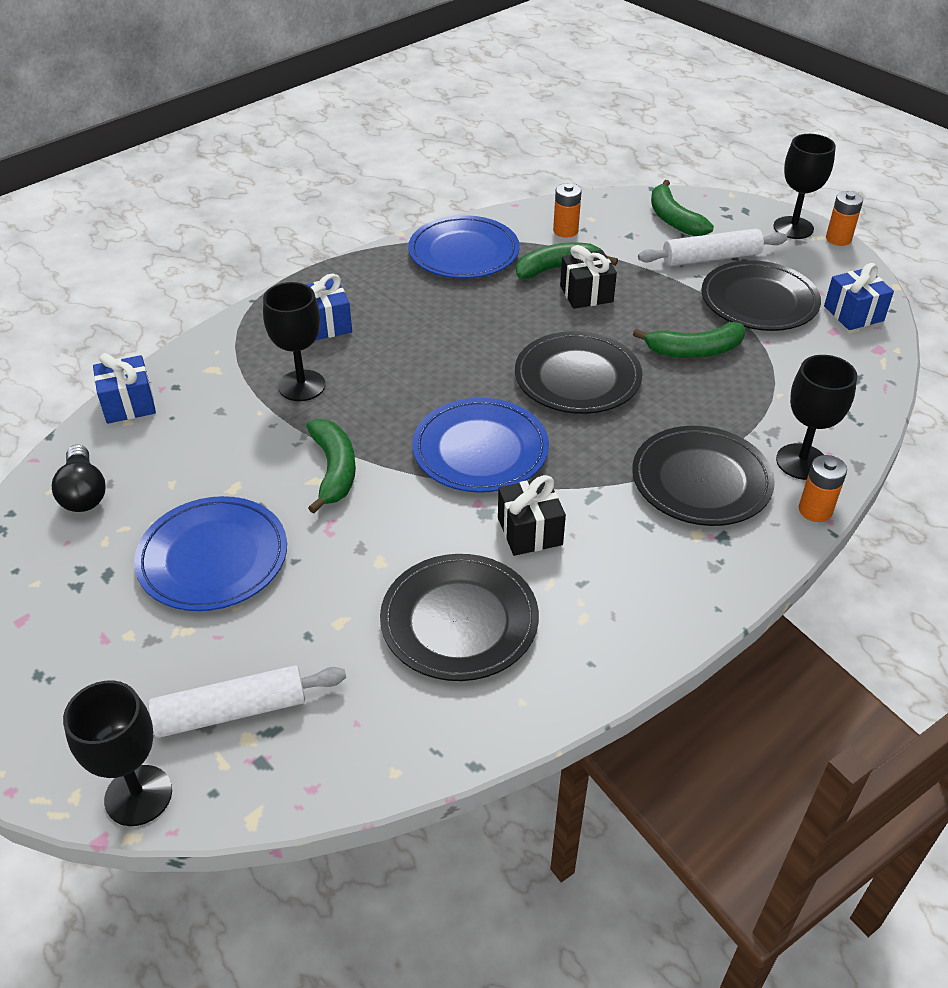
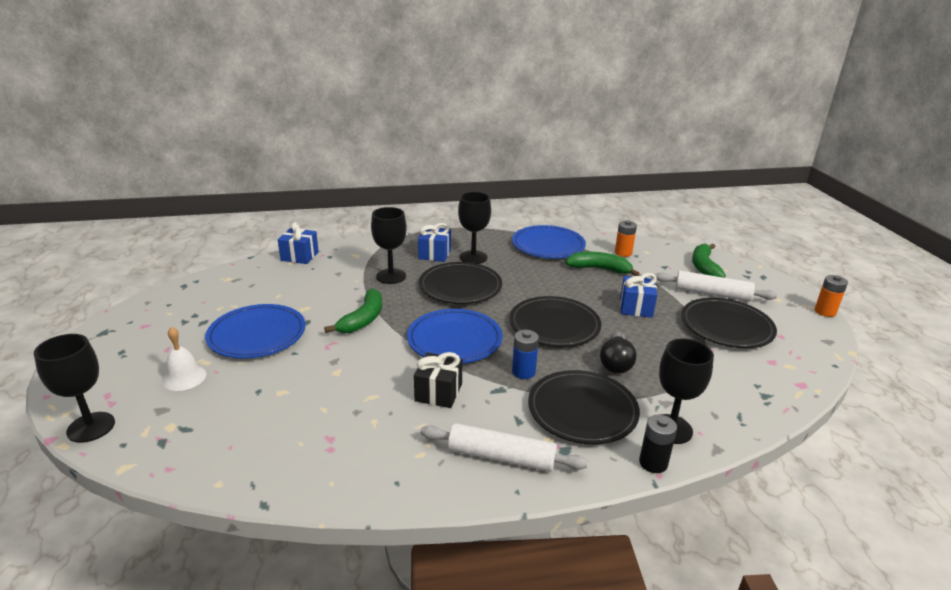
camera: 30 degrees right, 15 degrees down
black light bulb [52,445,106,512] -> black light bulb moved to [600,332,636,374]
white rolling pin [148,665,346,738] -> white rolling pin moved to [420,423,588,472]
black plate [380,554,539,681] -> black plate moved to [419,262,502,304]
black gift [560,245,617,309] -> none
green banana [633,322,746,358] -> none
black goblet [773,134,836,239] -> black goblet moved to [458,192,491,264]
orange battery [799,455,847,522] -> black battery [639,415,677,473]
blue gift [824,263,894,330] -> blue gift moved to [620,273,657,318]
none -> white bell [162,327,206,391]
none -> blue battery [512,330,539,379]

